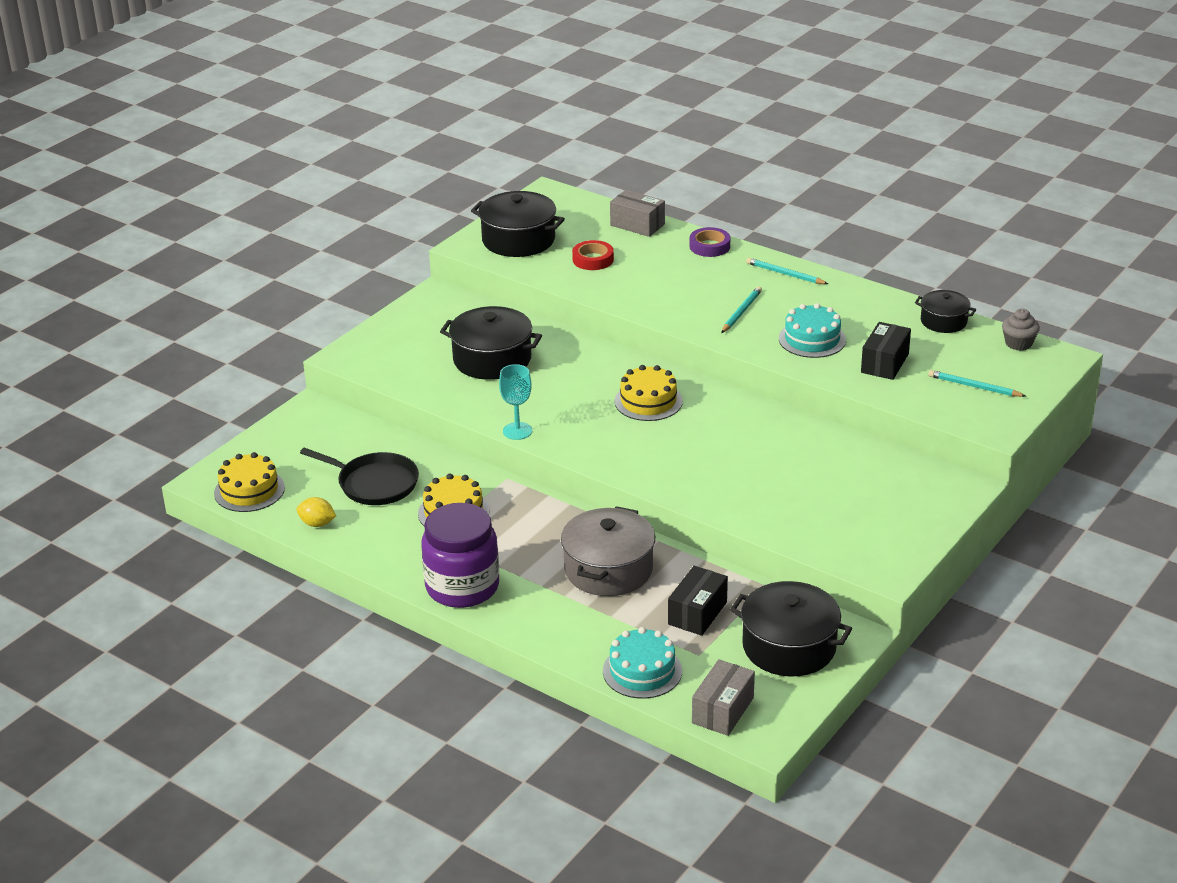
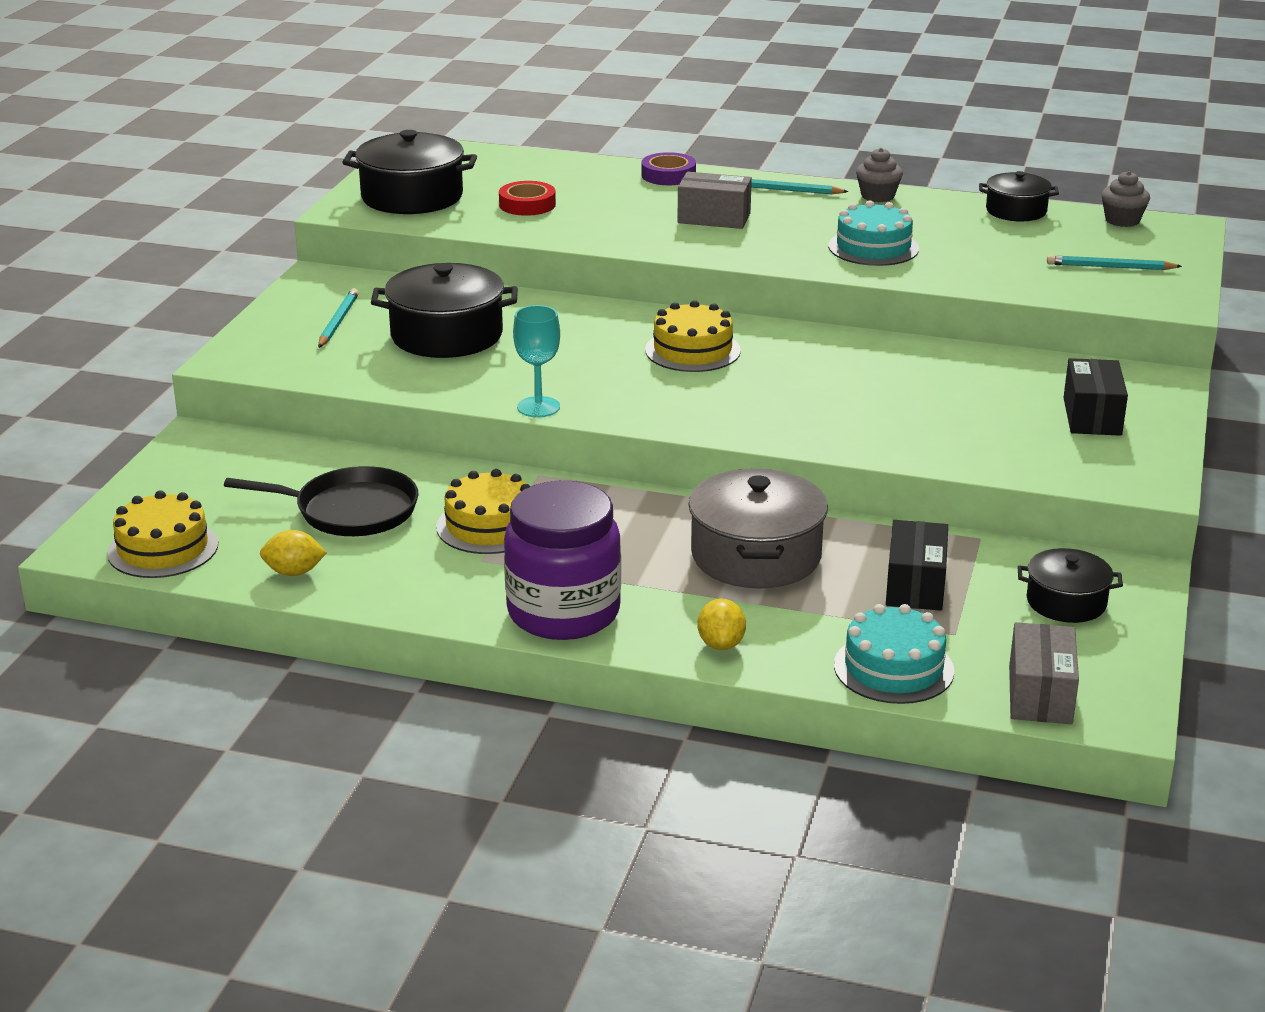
camera: 20 degrees left, 5 degrees down
grey box [610,190,665,237] -> grey box moved to [677,172,752,229]
turquoise pencil [721,286,762,333] -> turquoise pencil moved to [318,289,359,348]
black pot [730,581,852,676] -> black pot [1018,548,1123,623], size x0.59
black box [861,322,911,380] -> black box moved to [1063,358,1128,436]
none -> yellow lemon [697,598,746,650]
none -> grey cupcake [856,148,903,202]

